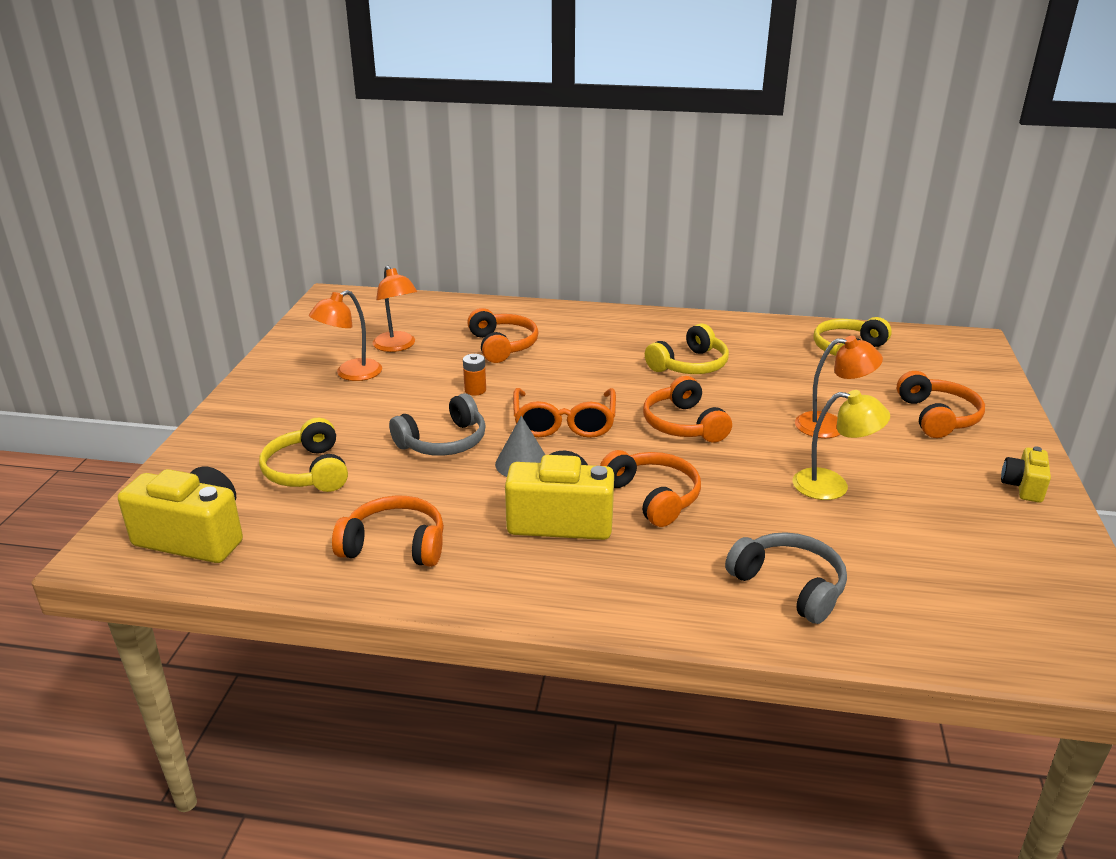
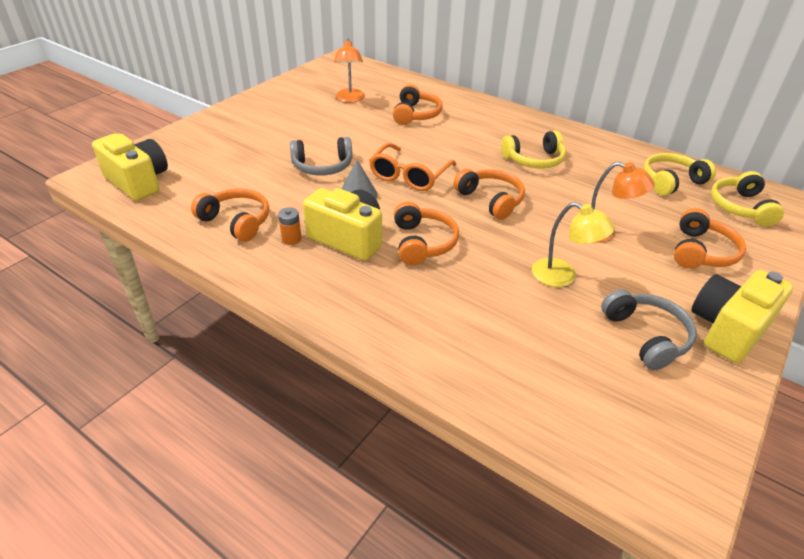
camera: 25 degrees right, 10 degrees up
yellow headphones [259,418,348,492] -> yellow headphones moved to [711,171,784,227]
orange lamp [309,290,382,381] -> none
orange battery [463,354,486,395] -> orange battery moved to [278,207,302,245]
orange headphones [643,376,732,443] -> orange headphones turned 135 degrees clockwise [454,169,525,220]
grey headphones [725,532,847,624] -> grey headphones moved to [601,289,697,370]
yellow camera [1001,446,1051,503] -> yellow camera [691,270,793,363], size x1.87

